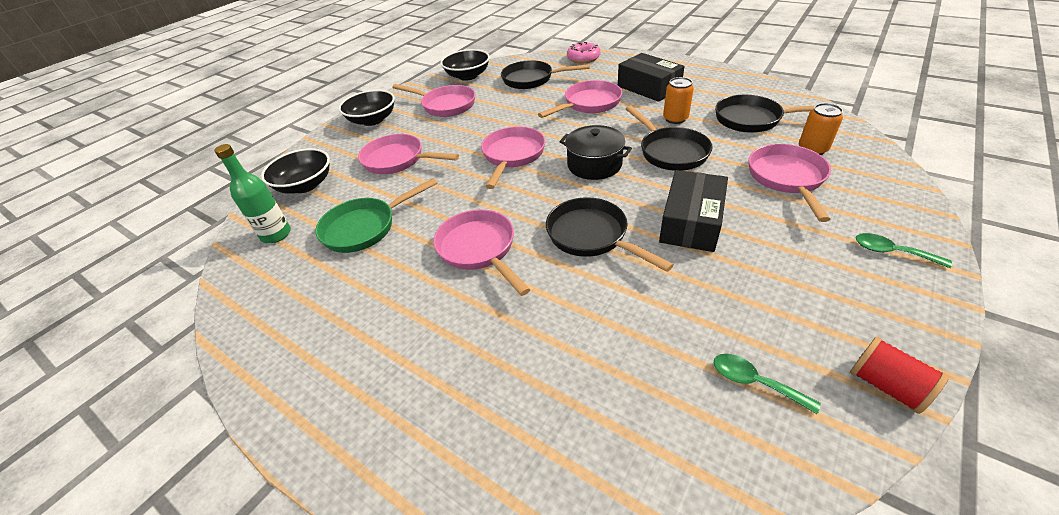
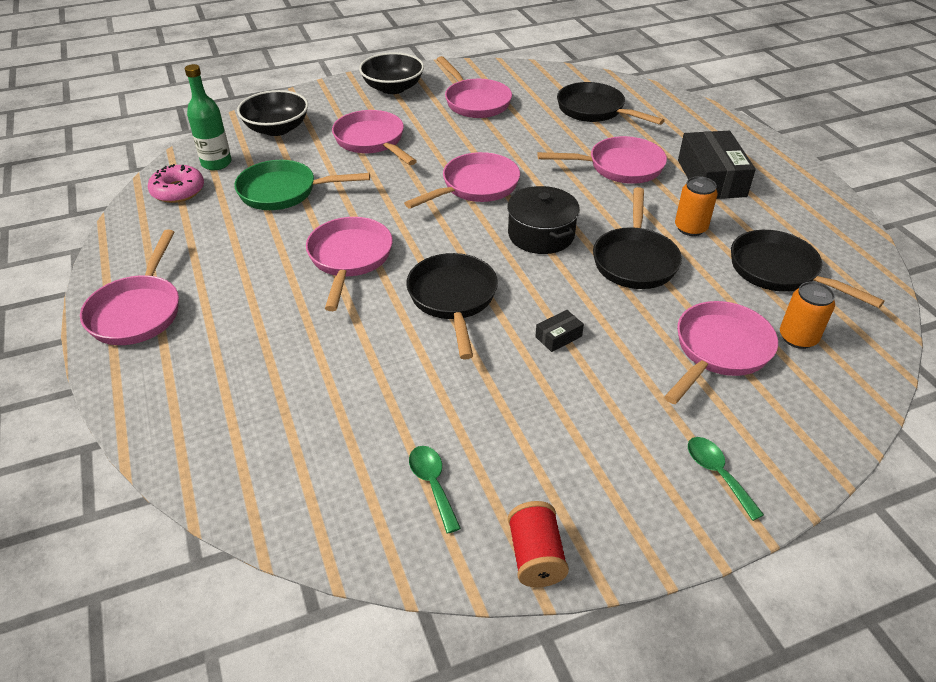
camera: 30 degrees right, 0 degrees up
black bowl [441,49,490,81] -> none
pink donut [567,42,601,63] -> pink donut moved to [148,164,204,203]
black box [659,170,728,252] -> black box [535,310,584,352], size x0.43
none -> pink pan [80,230,179,345]

